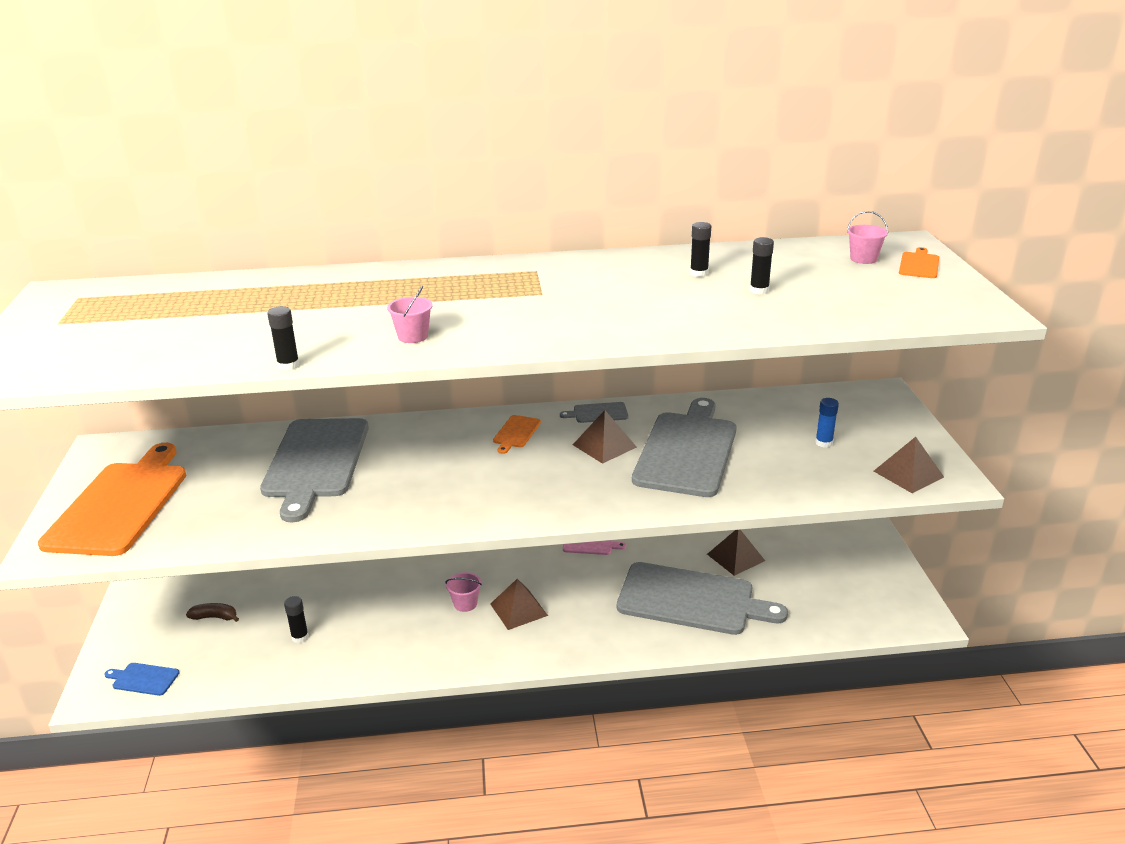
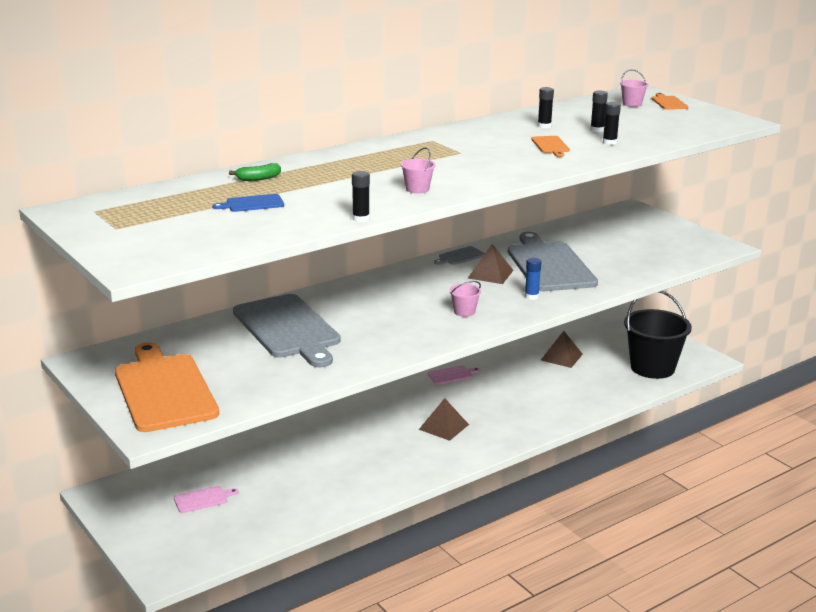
camera: 30 degrees left, 5 degrees down
blue cutting board [104,663,179,696] -> blue cutting board moved to [212,194,284,212]
brown banana [186,603,239,622] -> pink cutting board [174,486,239,513]
black glue stick [284,596,309,643] -> black glue stick moved to [603,102,621,145]
pink bucket [446,572,482,612] -> pink bucket moved to [449,281,481,317]
orange cutting board [493,415,541,454] -> orange cutting board moved to [531,136,570,157]
grey cutting board [617,562,788,635] -> none
blue glue stick [815,398,839,448] -> blue glue stick moved to [525,258,541,300]
brown pyramid [874,437,944,493] -> none
none -> green banana [229,163,281,181]
none -> black bucket [624,291,692,379]

